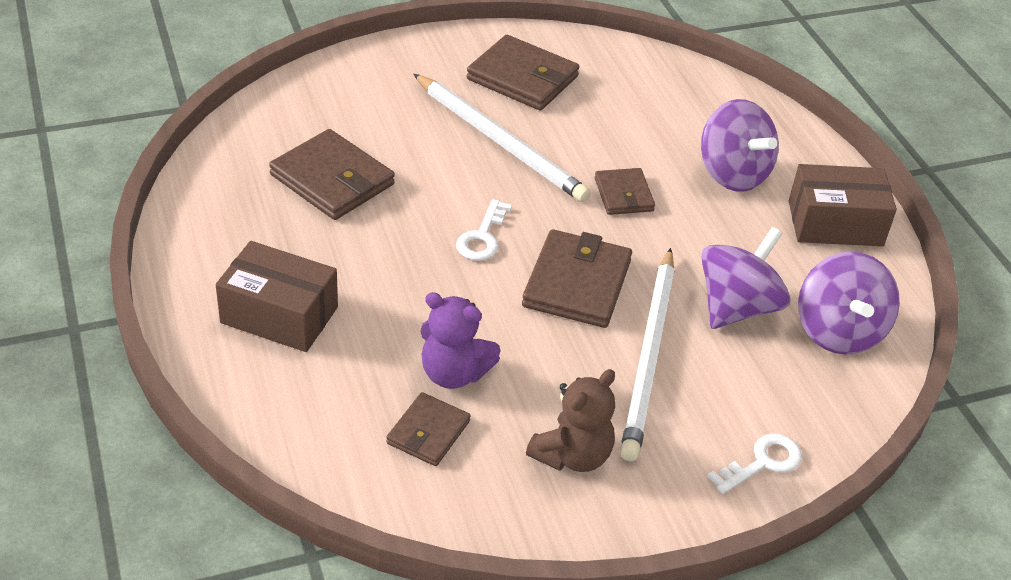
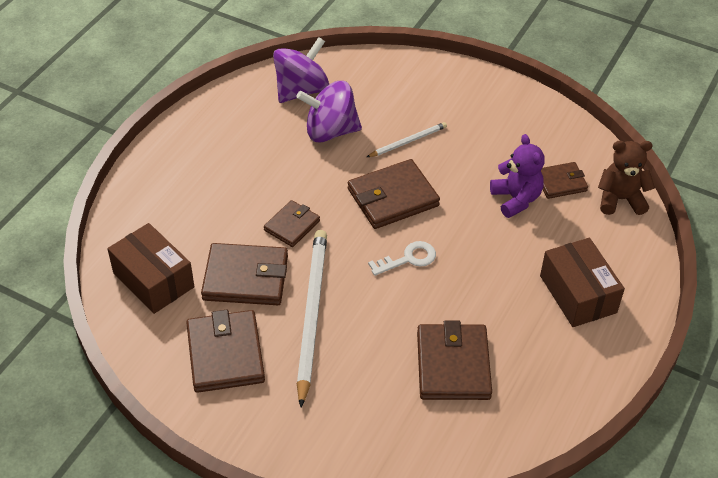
camera: 130 degrees left, 5 degrees up
brown teddy bear [526,369,615,472] -> brown teddy bear moved to [598,141,655,215]
white pencil [620,248,675,461] -> white pencil [367,122,447,157], size x0.49
purple spinning top [701,99,779,192] -> none
white key [707,433,802,494] -> none
brown box [789,164,897,246] -> brown box moved to [107,223,195,314]
none -> brown wallet [201,243,288,305]

